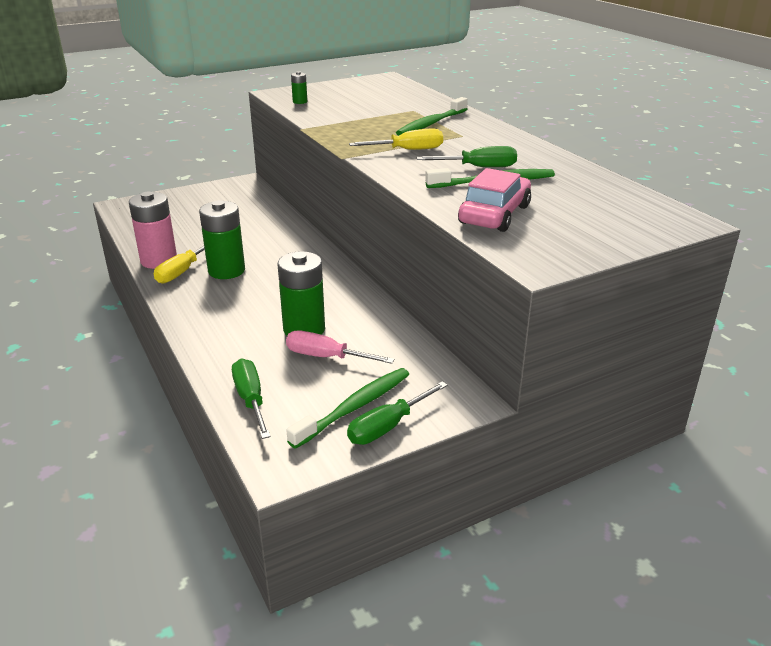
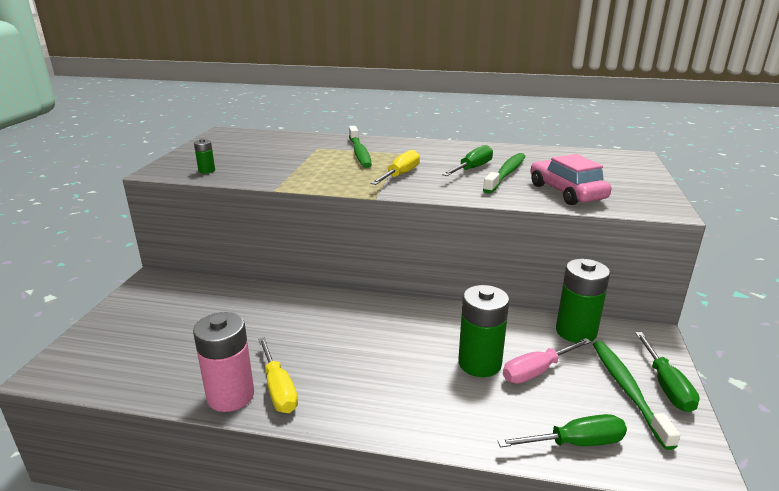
camera: 50 degrees left, 5 degrees down
green battery [199,200,245,279] -> green battery moved to [556,259,610,343]
green screwdriver [232,358,270,439] -> green screwdriver turned 150 degrees clockwise [497,414,627,447]

